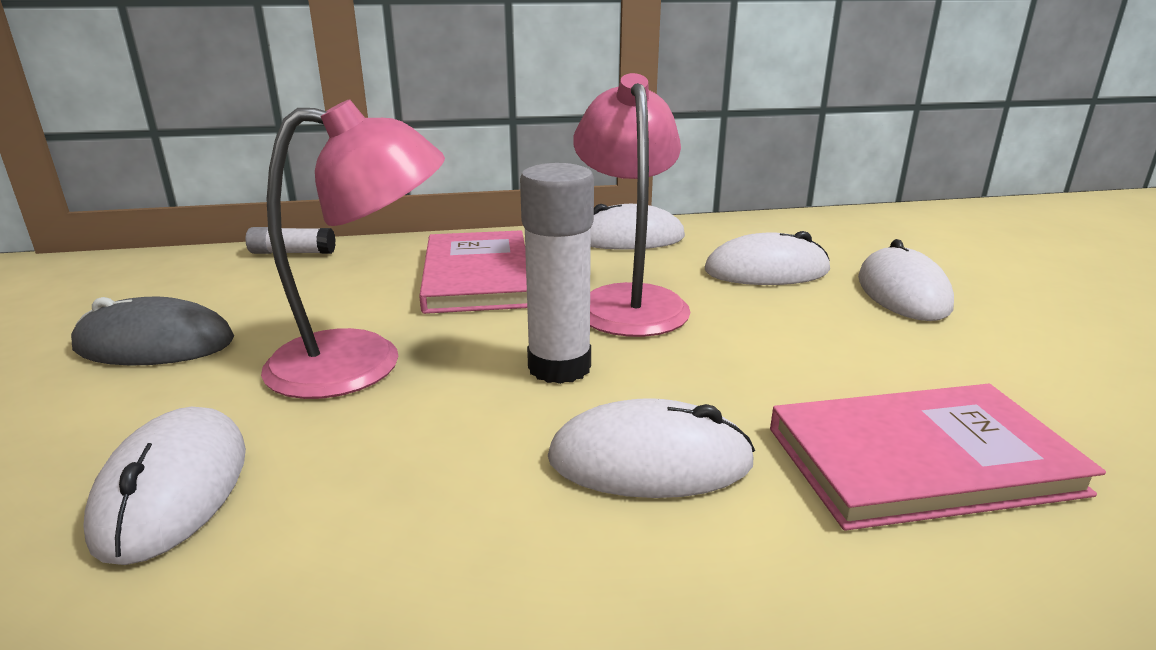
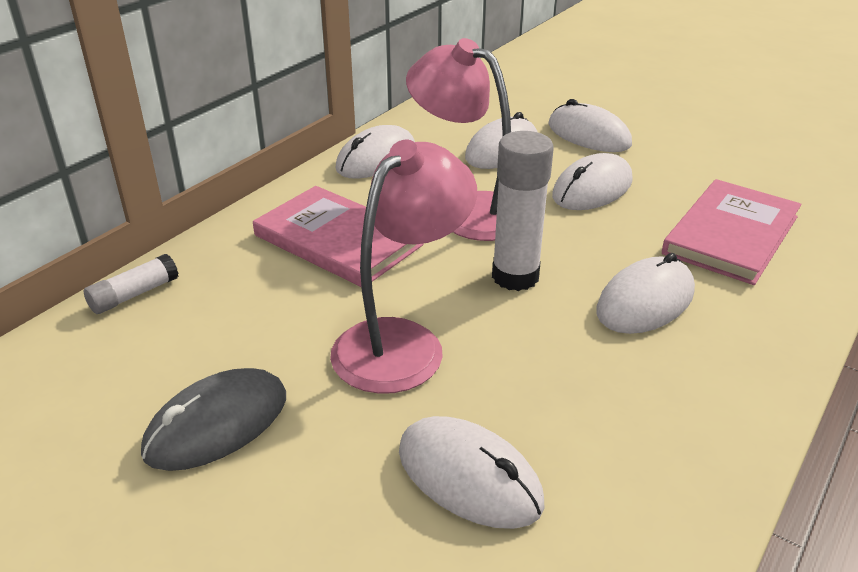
camera: 45 degrees left, 10 degrees up
none -> white mouse [552,153,633,210]

